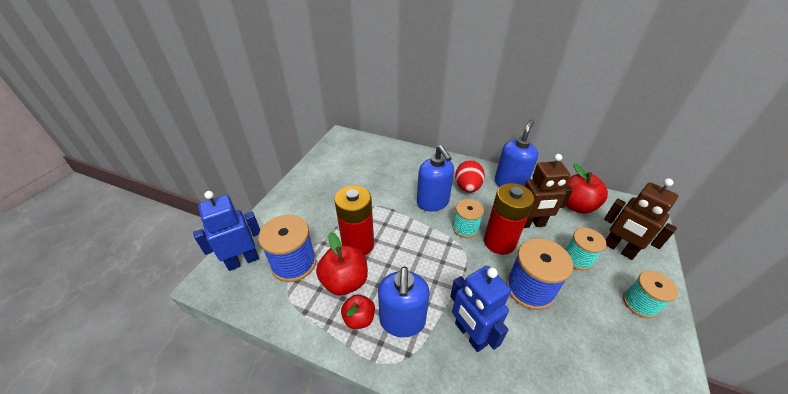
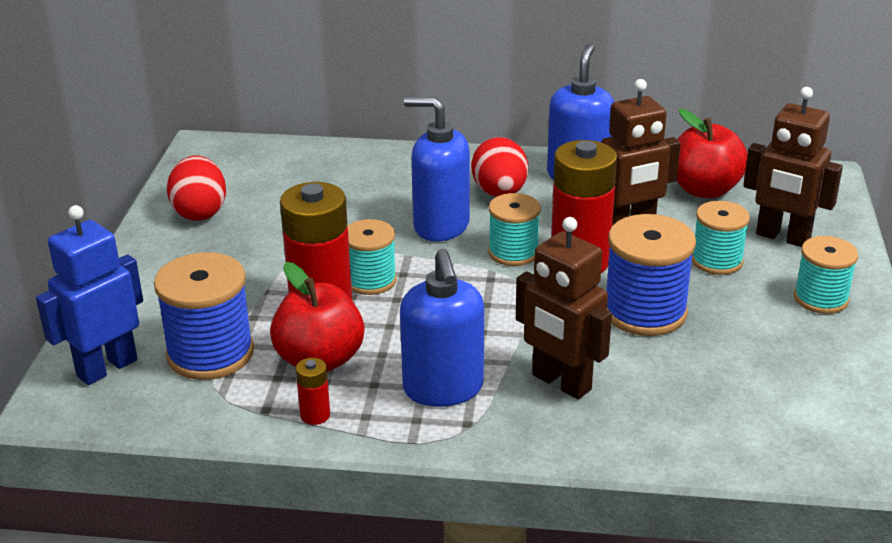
camera: 15 degrees left, 10 degrees down
red apple [341,294,375,329] -> none
blue soap dispenser [417,145,454,211] -> blue soap dispenser turned 150 degrees clockwise [404,97,470,242]
blue robot [450,266,511,352] -> brown robot [516,217,612,399]
none -> red egg [167,156,226,221]
none -> red battery [296,358,330,425]
none -> turquoise spool [347,219,397,295]

